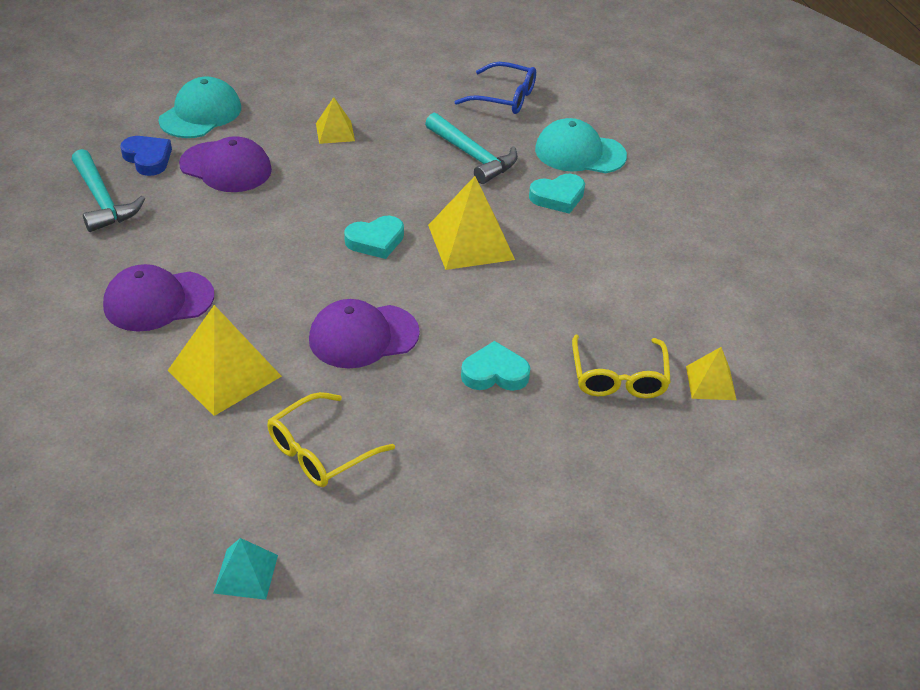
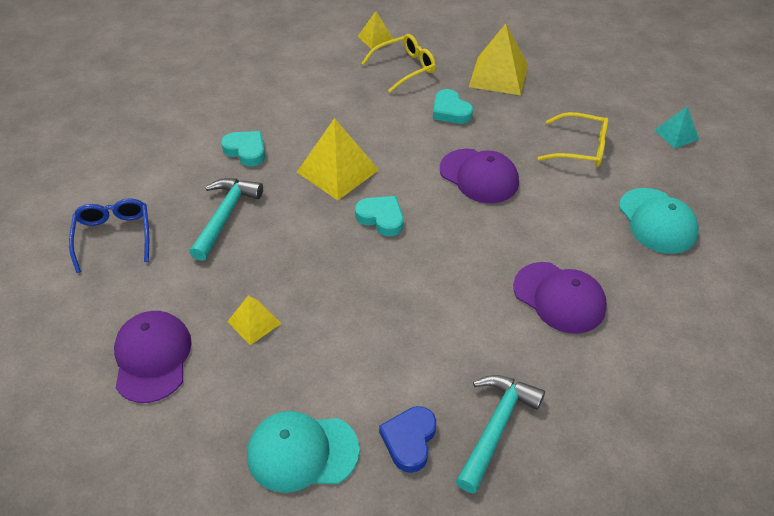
camera: 120 degrees left, 5 degrees up
yellow pyramid [167,305,282,416] -> yellow pyramid moved to [469,24,528,95]
purple cap [179,136,272,192] -> purple cap moved to [114,311,192,403]
turquoise cap [535,118,627,173] -> turquoise cap moved to [619,188,699,254]

